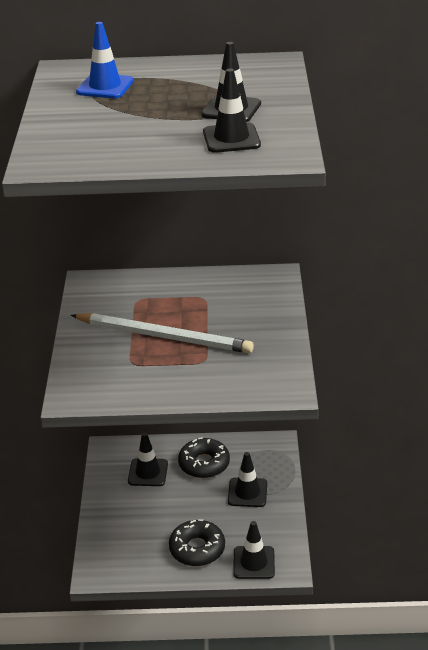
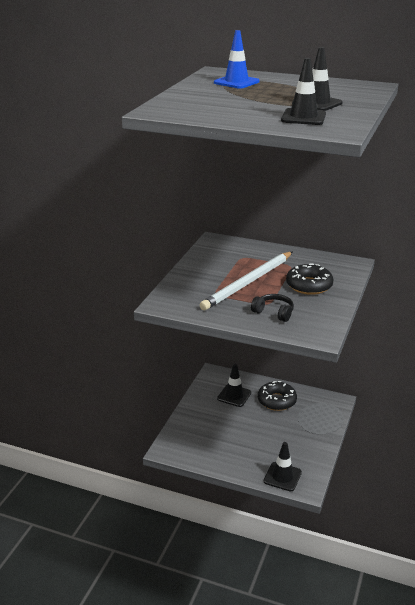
camera: 20 degrees right, 5 degrees down
white pencil [71,313,254,353] -> white pencil turned 90 degrees clockwise [200,252,292,310]
black donut [169,519,225,566] -> black donut moved to [286,264,334,295]
black traffic cone [228,452,267,507] -> none
none -> black headphones [251,294,294,322]

